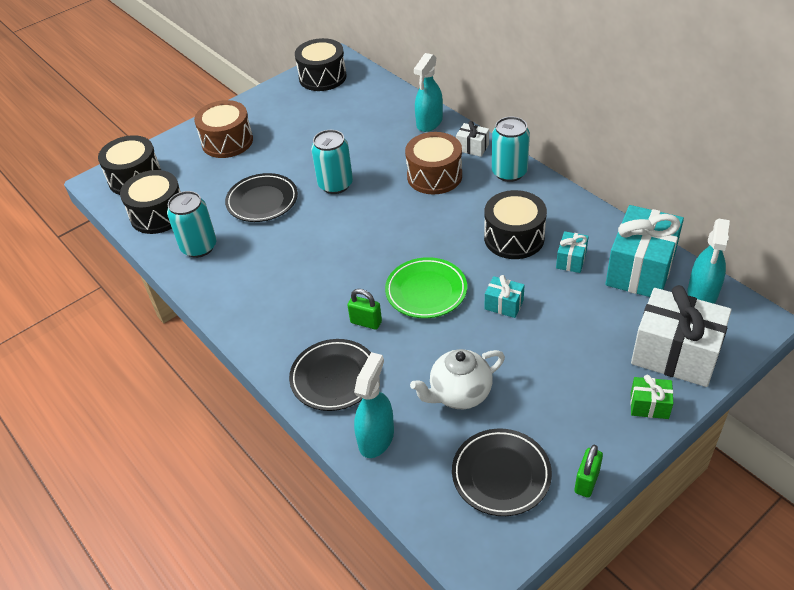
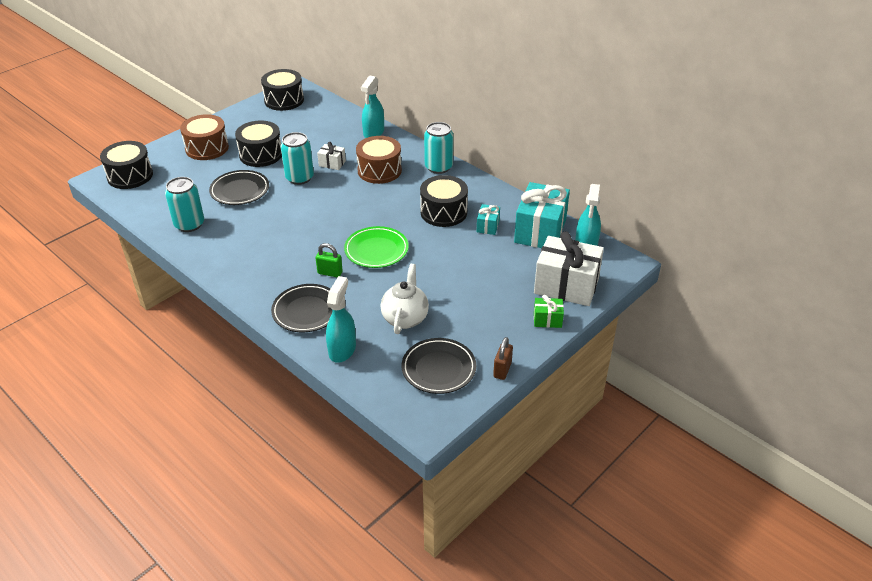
camera: 10 degrees left, 5 degrees down
black drum [120,170,181,234] -> black drum moved to [235,121,282,167]
white teapot [410,349,505,409] -> white teapot turned 135 degrees clockwise [381,264,429,334]
white gift [456,121,489,157] -> white gift moved to [317,142,346,170]
turquoise gift [485,275,525,318] -> none
green padlock [574,445,603,498] -> brown padlock [493,337,513,380]

